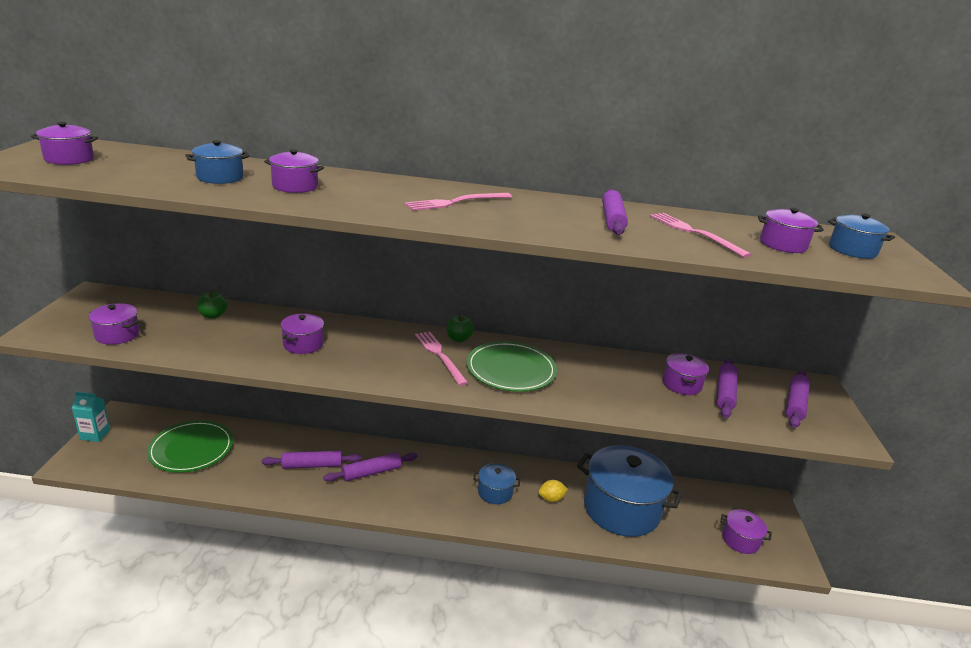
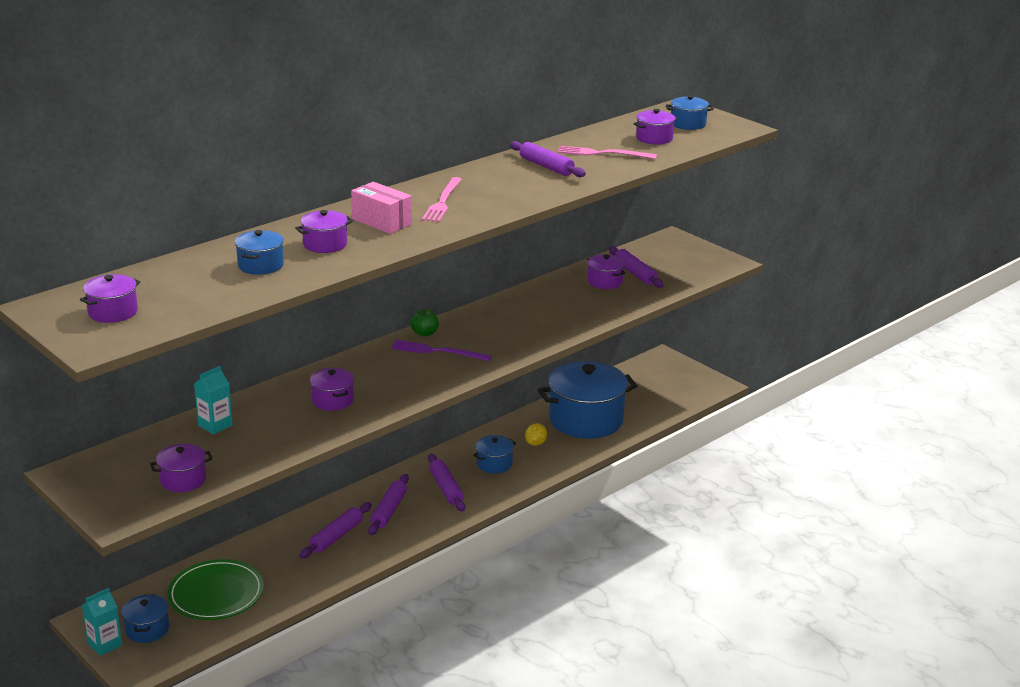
camera: 45 degrees left, 0 degrees up
green apple [197,290,227,319] -> turquoise carton [194,366,233,434]
pink fork [415,332,468,386] -> purple fork [391,340,491,361]
green plate [466,341,557,392] -> none
purple pot [720,509,772,554] -> none
purple rolling pin [786,370,810,428] -> purple rolling pin moved to [428,454,465,512]
none -> blue pot [121,594,169,643]
none -> pink box [351,182,412,234]

